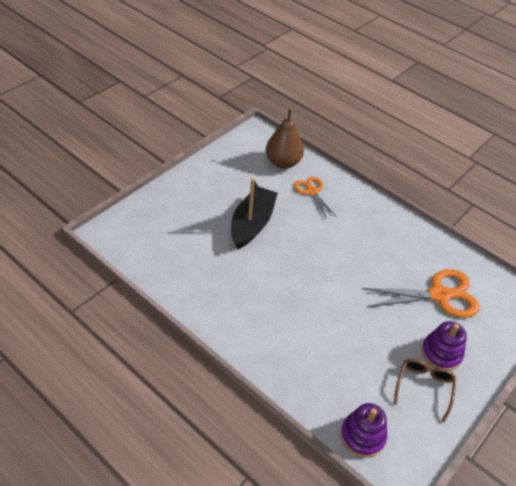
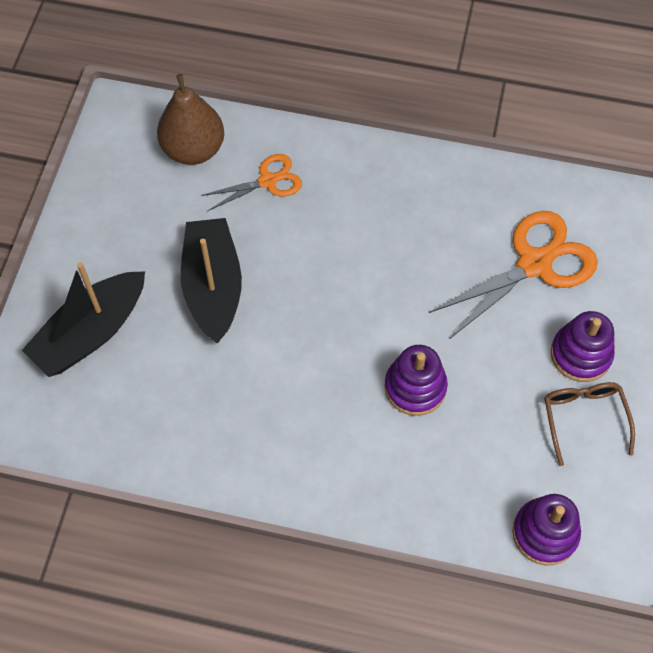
camera: 25 degrees left, 15 degrees up
orange scissors [294,177,336,219] -> orange scissors turned 120 degrees clockwise [201,154,302,211]
none -> black boat [22,262,145,377]
none -> purple stacking toy [384,345,448,416]

